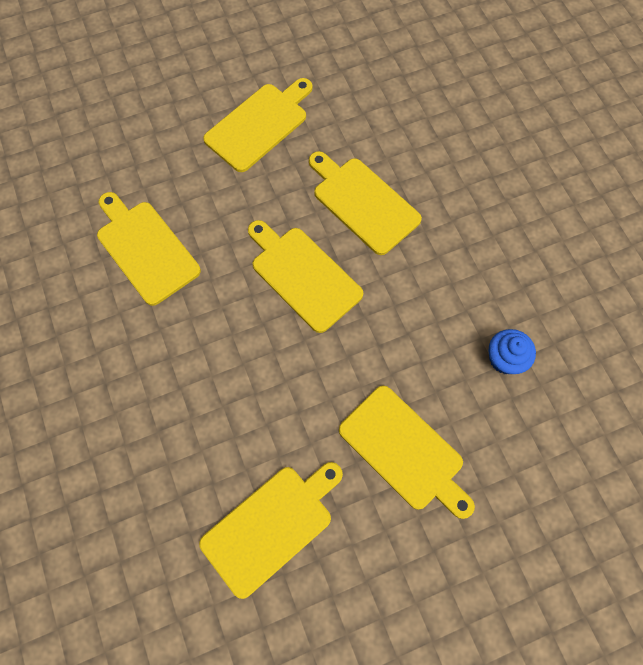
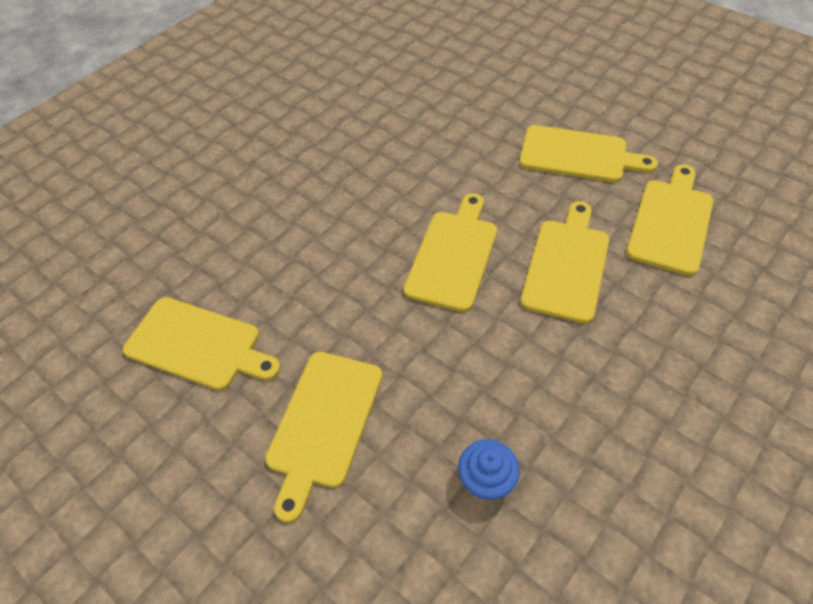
camera: 65 degrees right, 15 degrees down
yellow cutting board [97,192,201,306] -> yellow cutting board moved to [626,164,713,276]

